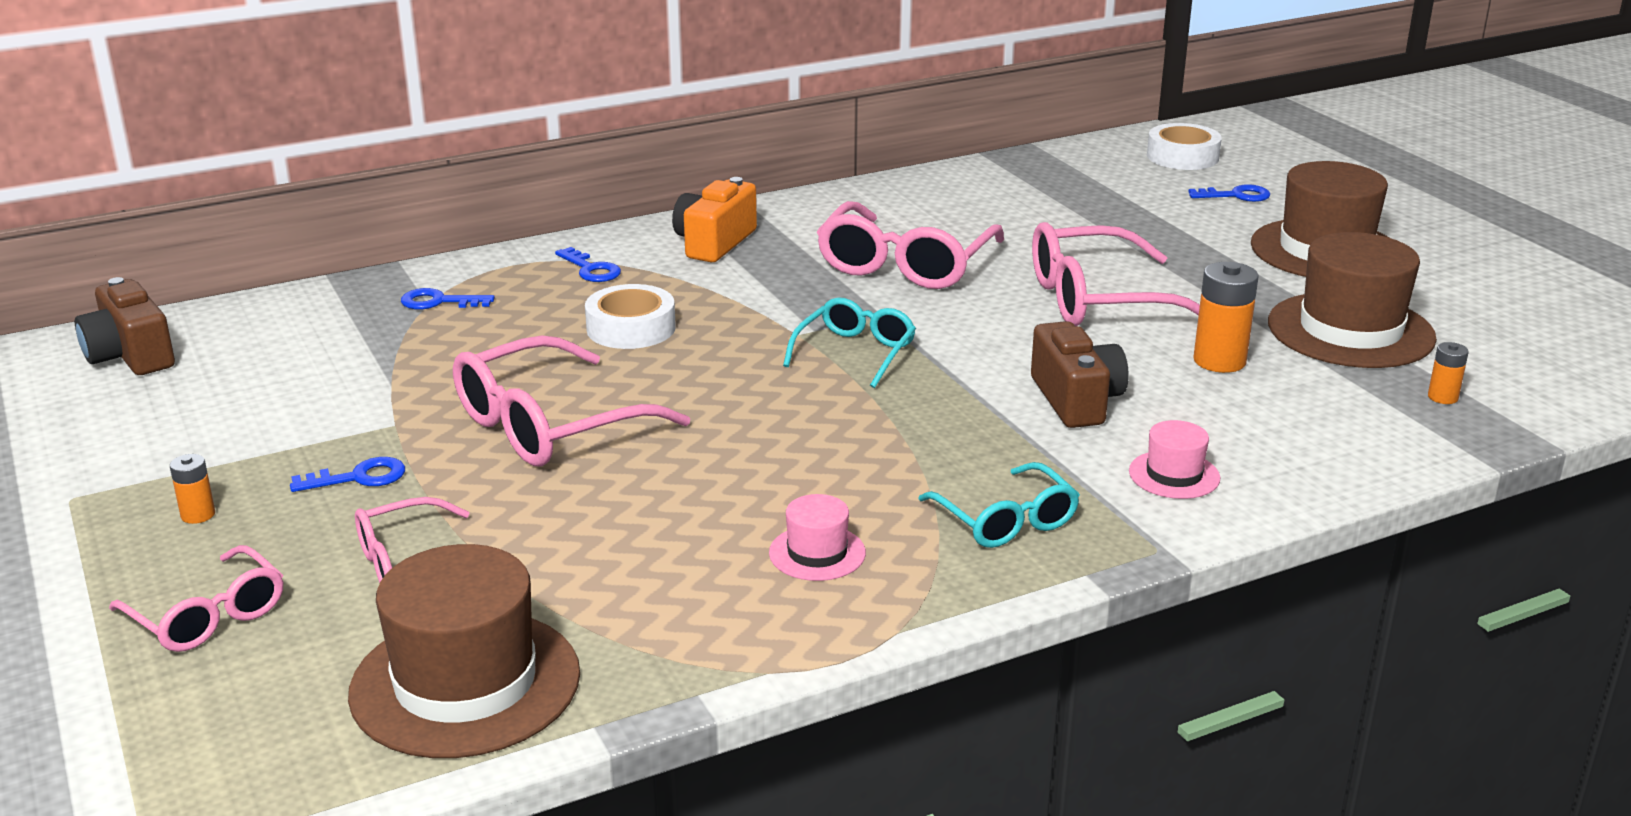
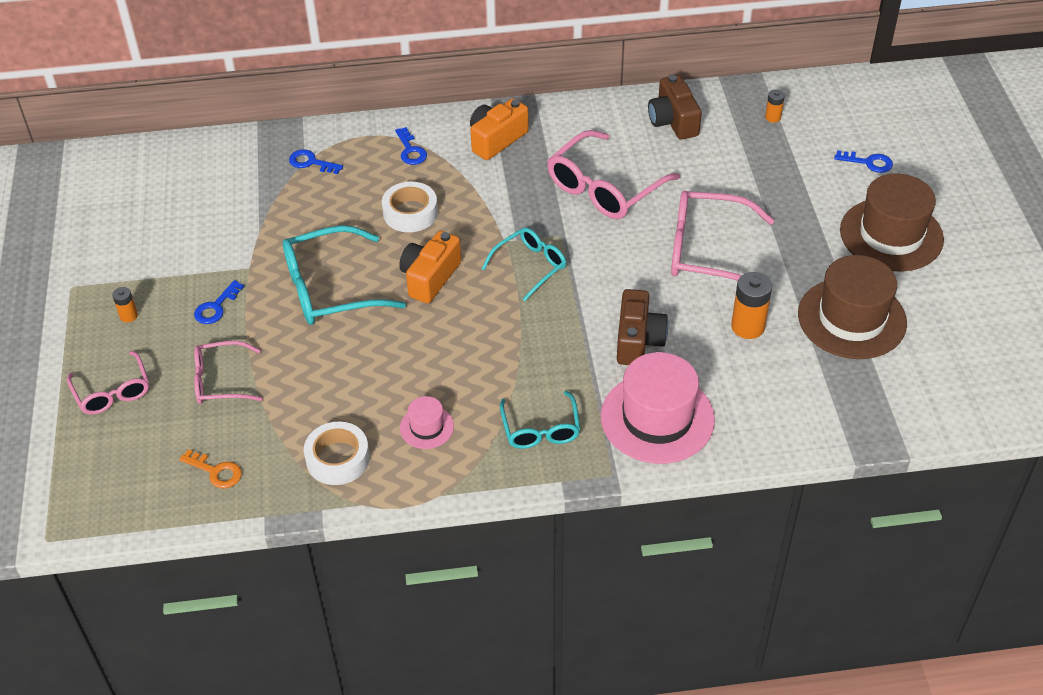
camera: 20 degrees right, 20 degrees up
brown camera [75,277,175,375] -> brown camera moved to [648,75,702,140]
blue key [290,457,405,492] -> blue key turned 120 degrees clockwise [194,280,244,324]
brown hat [348,544,580,758] -> orange key [179,449,242,488]
pink glasses [453,335,690,466] -> turquoise glasses [283,225,406,325]
pink hat [1129,420,1220,499] -> pink hat [601,352,715,464], size x2.10
white tape [1147,123,1222,170] -> white tape moved to [304,422,370,485]
orange battery [1428,342,1469,404] -> orange battery moved to [765,89,785,123]
none -> orange camera [399,231,461,303]

